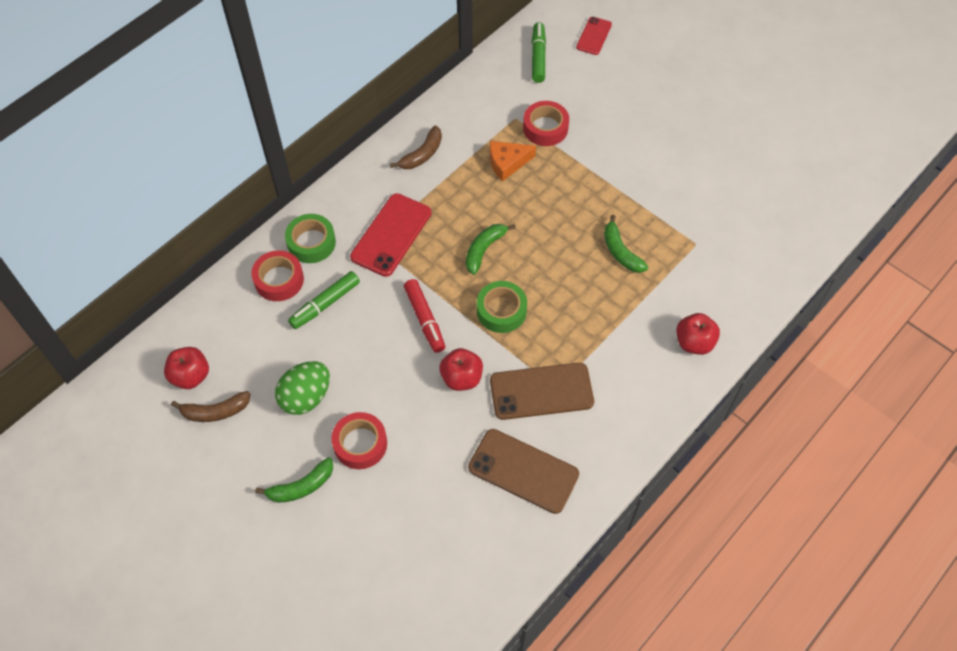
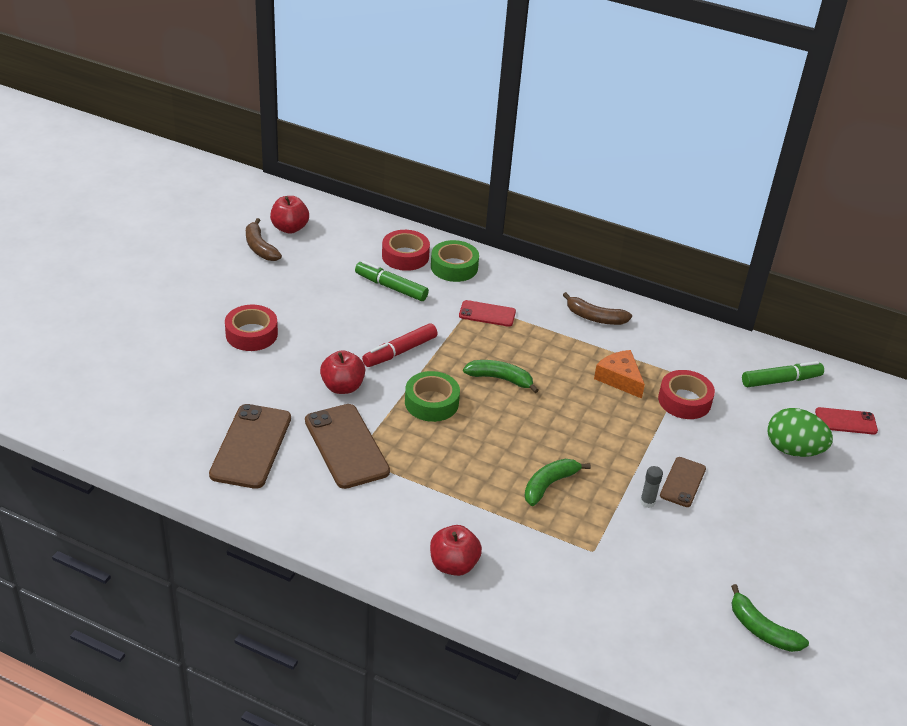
camera: 70 degrees right, 20 degrees down
green banana [255,457,333,503] -> green banana moved to [731,584,809,652]
green egg [275,361,330,415] -> green egg moved to [767,408,833,457]
red phone [350,193,431,277] -> red phone [459,300,516,327], size x0.58
none -> grey glue stick [640,466,663,508]
none -> brown phone [660,457,706,507]

